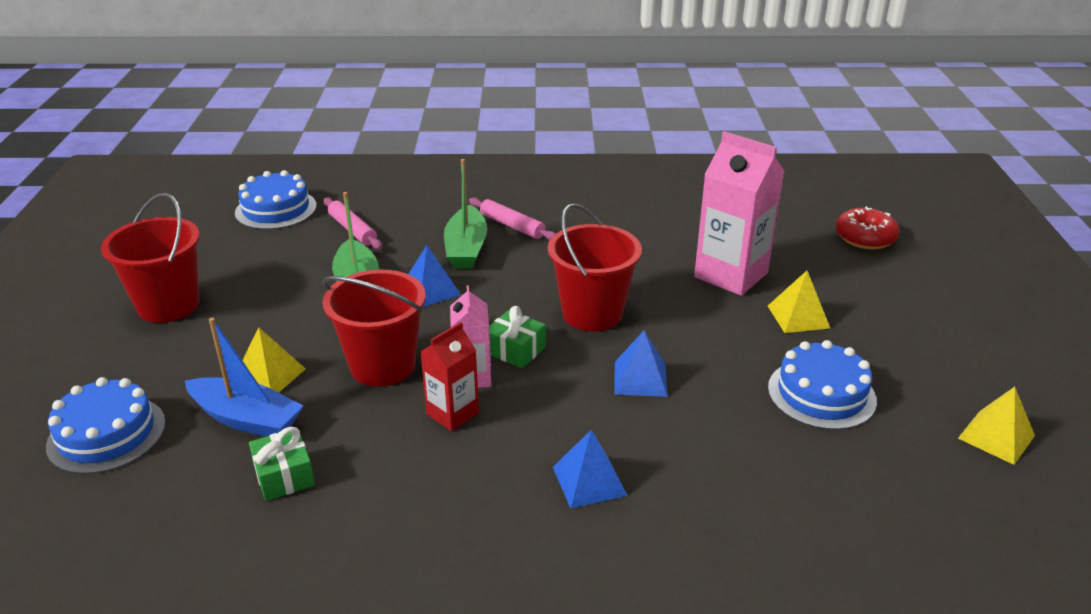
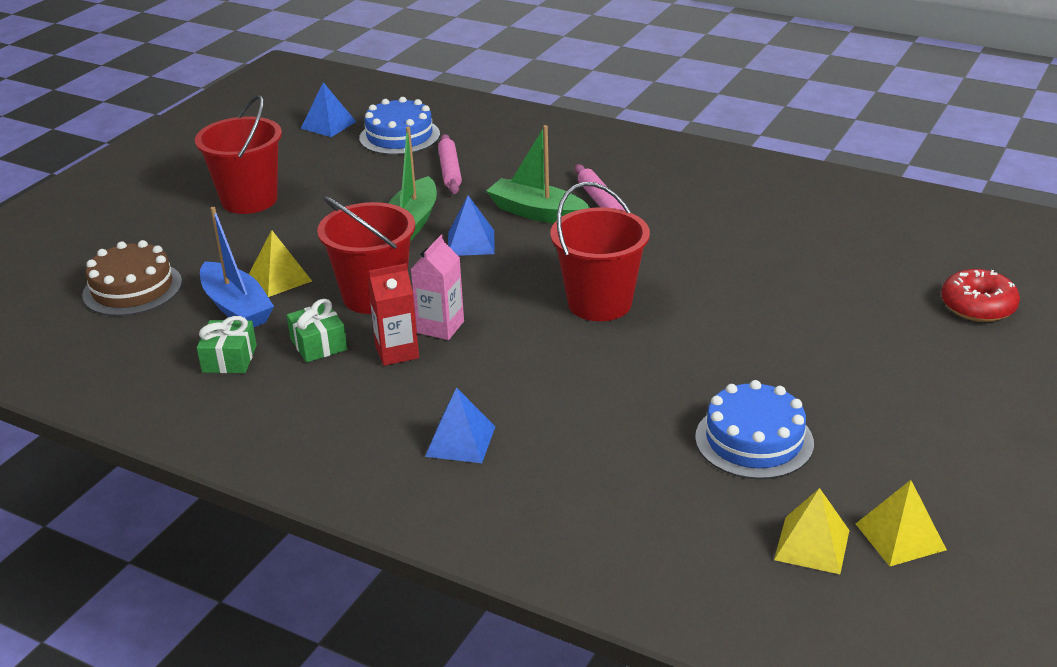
camera: 30 degrees right, 0 degrees up
blue cake [46,377,166,474] -> brown cake [82,240,182,316]
green boat [444,159,487,269] -> green boat turned 90 degrees clockwise [486,125,590,223]
green gift [489,306,546,368] -> green gift moved to [287,299,347,362]
blue pyramid [614,330,668,397] -> blue pyramid moved to [301,82,356,137]
pink carton [694,131,785,296] -> none
yellow pyramid [768,271,830,333] -> yellow pyramid moved to [774,488,850,574]

